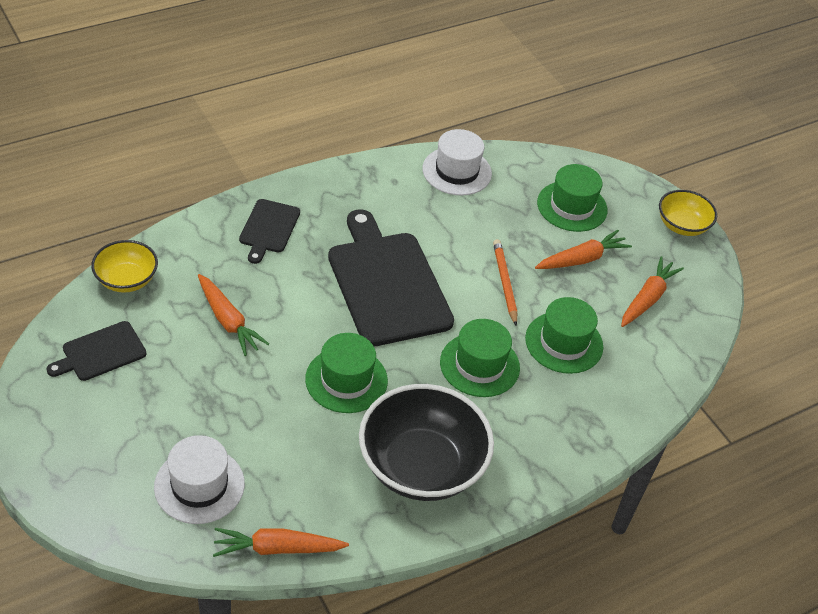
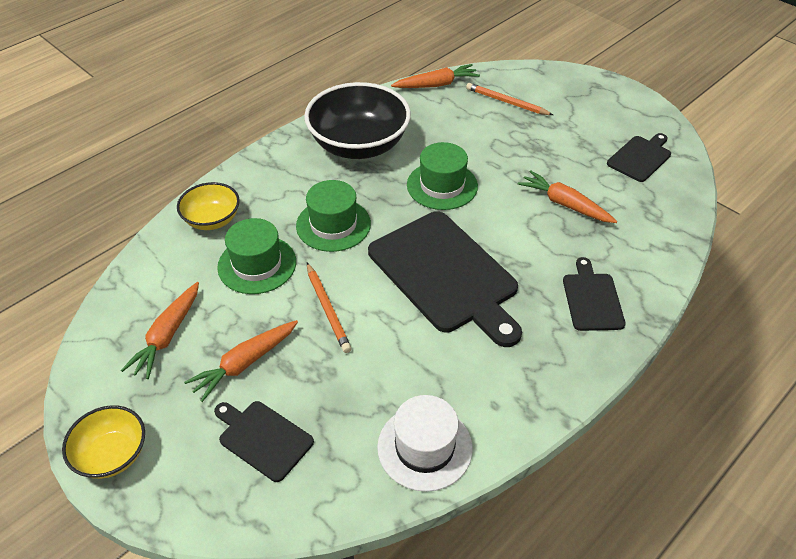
camera: 170 degrees right, 0 degrees up
yellow bowl [91,240,158,293] -> yellow bowl moved to [177,182,240,230]
white hat [154,435,245,524] -> orange pencil [466,83,553,115]
green hat [537,164,608,232] -> black cutting board [214,401,314,482]

